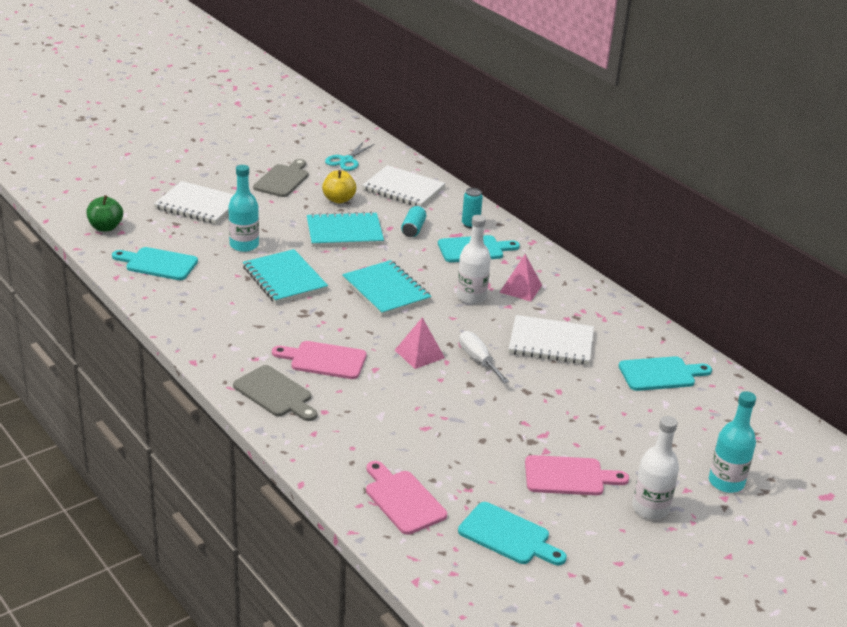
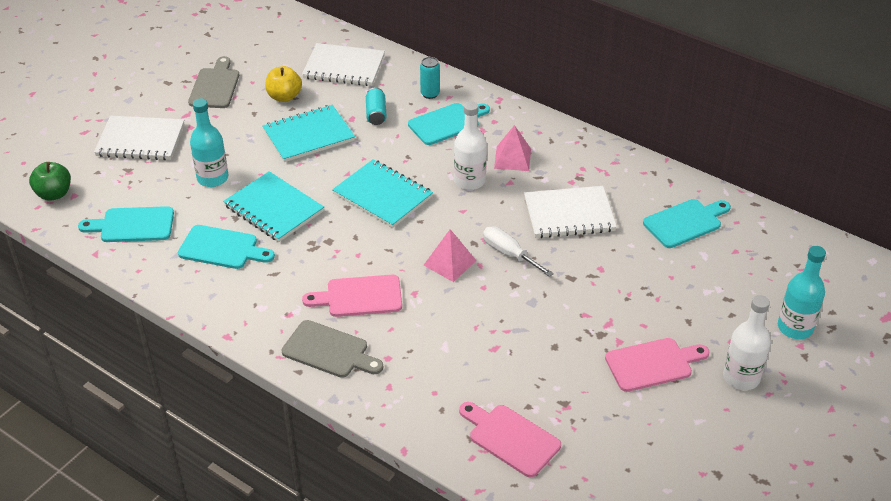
camera: 15 degrees left, 10 degrees up
turquoise scissors [325,141,375,171] -> none
turquoise cutting board [458,502,567,565] -> turquoise cutting board moved to [178,225,275,269]

